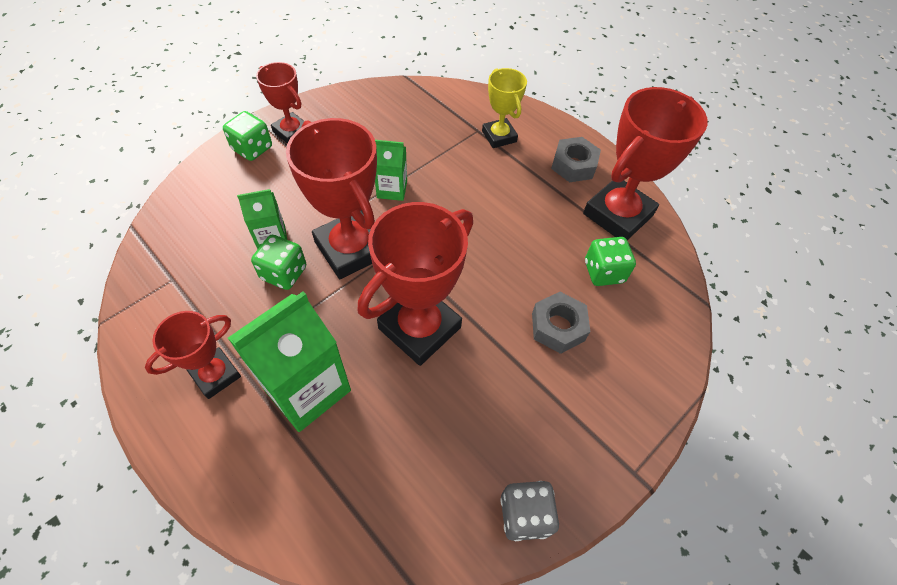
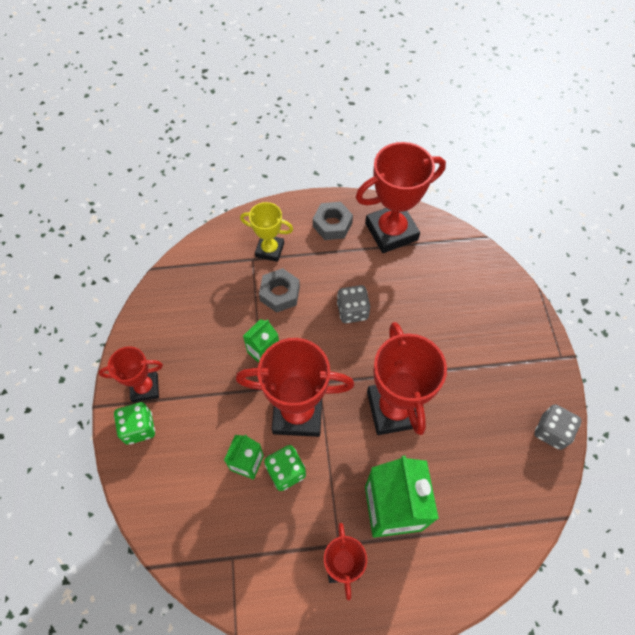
camera: 50 degrees left, 5 degrees up
grey nut [532,292,590,354] -> grey nut moved to [259,268,300,313]
red trophy [583,87,708,240] -> red trophy turned 75 degrees clockwise [356,142,446,253]
green dice [585,237,636,286] -> none
none -> grey dice [337,285,370,323]

